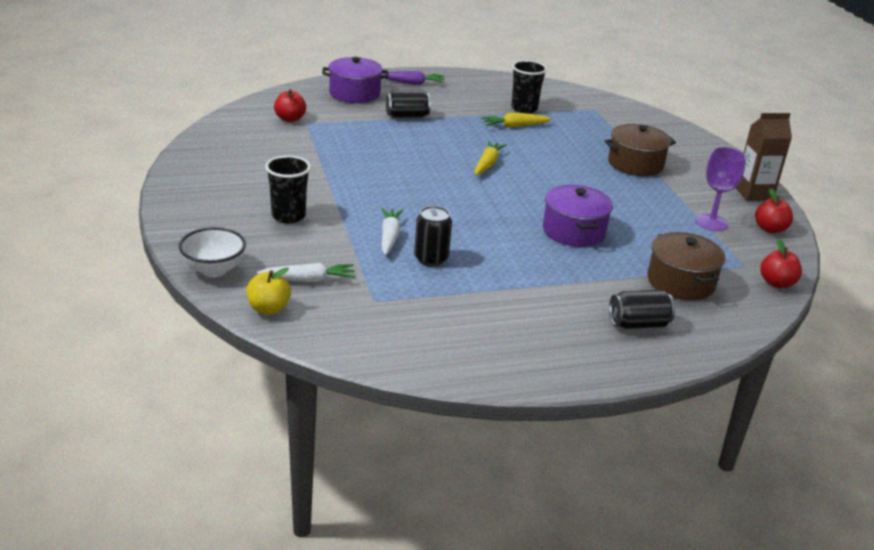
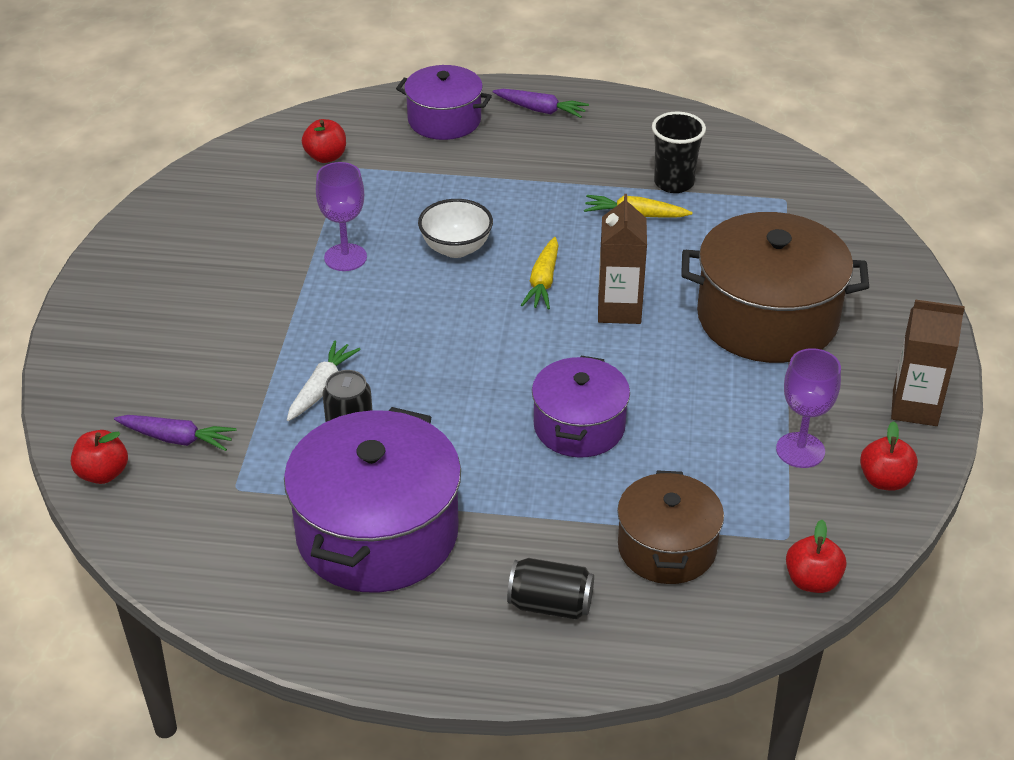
camera: 25 degrees right, 10 degrees up
white bowl [179,227,246,277] -> white bowl moved to [418,199,493,258]
yellow apple [246,267,291,314] -> red apple [71,430,128,484]
white carrot [257,263,356,282] -> purple carrot [114,415,236,451]
black cup [265,156,311,223] -> none
black can [386,90,431,118] -> none
yellow carrot [475,141,507,175] -> yellow carrot turned 150 degrees clockwise [521,237,558,309]
brown pot [604,124,676,176] -> brown pot [681,212,869,363], size x1.65
none -> purple pot [284,407,461,593]
none -> purple goblet [316,162,367,271]
none -> brown carton [598,194,647,324]

